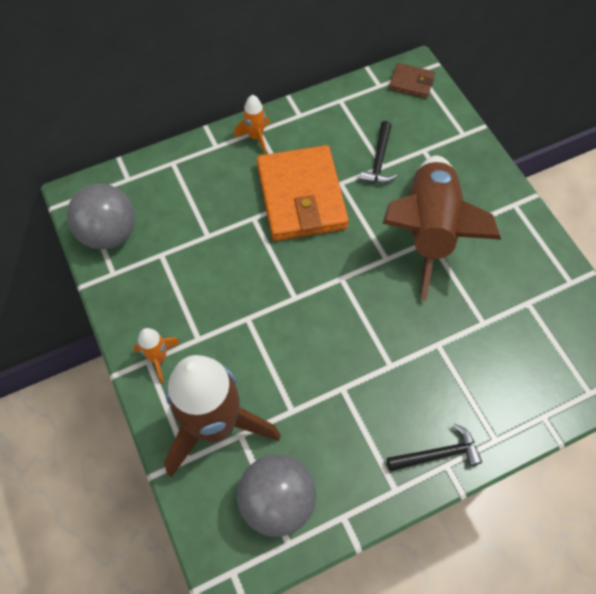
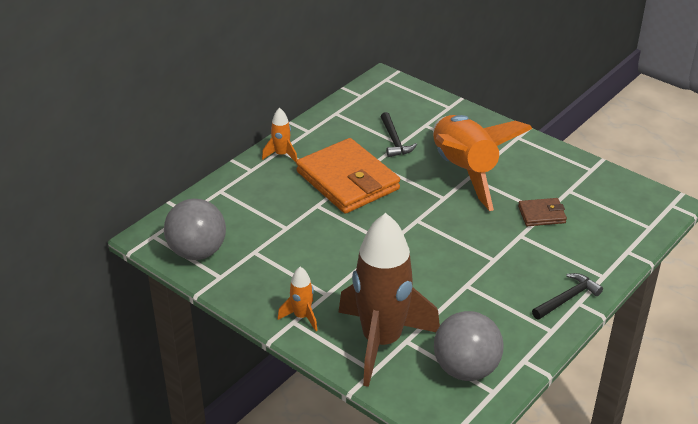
camera: 25 degrees left, 25 degrees down
brown rocket [382,156,501,301] -> orange rocket [433,115,532,211]
brown wallet [389,63,435,99] -> brown wallet moved to [518,198,567,226]

